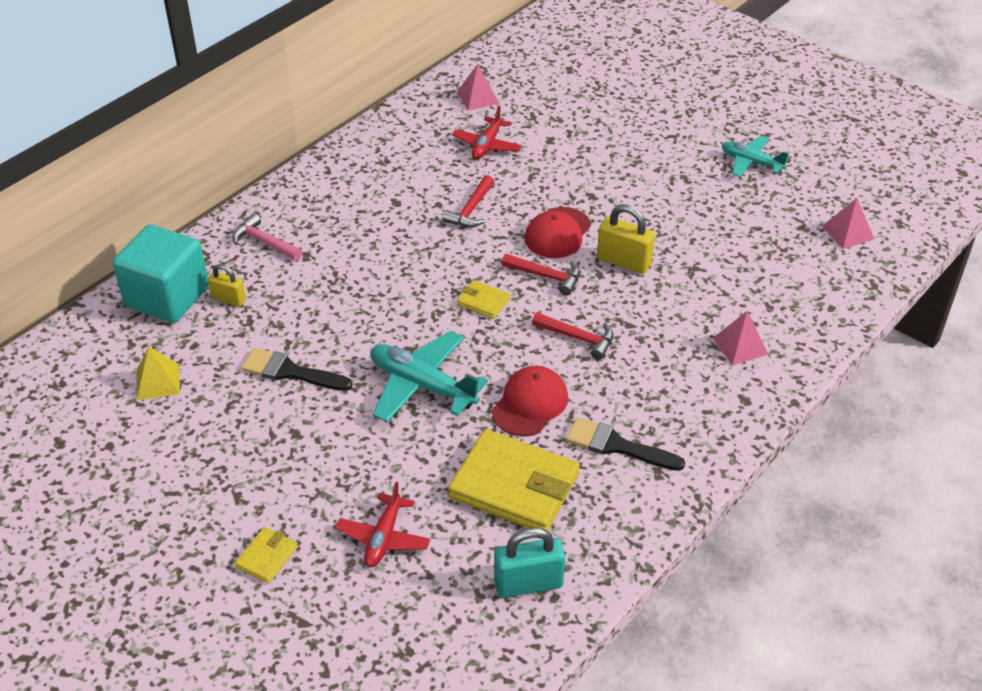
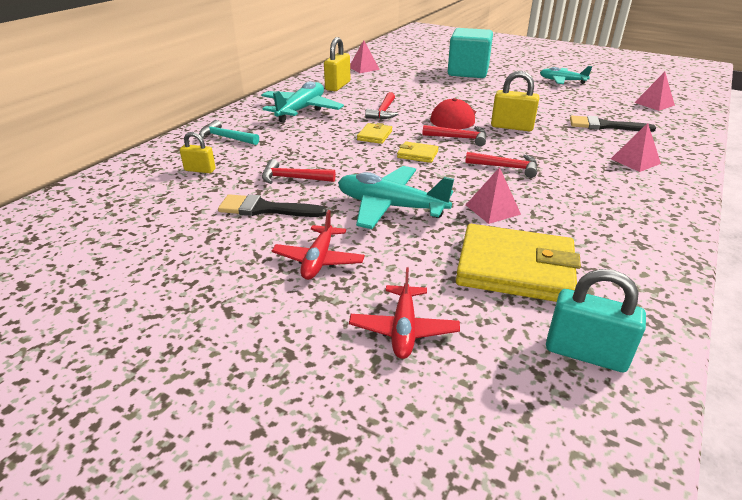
camera: 10 degrees left, 10 degrees down
turquoise cube [113,224,209,323] -> turquoise cube moved to [448,28,493,78]
yellow pyramid [136,347,180,400] -> none
pink hammer [232,213,302,261] -> turquoise hammer [199,120,259,145]
yellow wallet [234,527,298,584] -> yellow wallet moved to [357,123,392,144]
red plane [452,106,522,159] -> red plane moved to [272,210,365,280]
red cap [492,366,568,436] -> pink pyramid [466,167,521,224]
turquoise padlock [494,527,565,598] -> turquoise padlock turned 45 degrees clockwise [546,269,646,372]
black brush [566,417,685,471] -> black brush moved to [570,116,656,132]
none -> turquoise plane [261,81,344,123]
none -> red hammer [262,159,336,184]
none -> yellow padlock [324,37,350,91]

